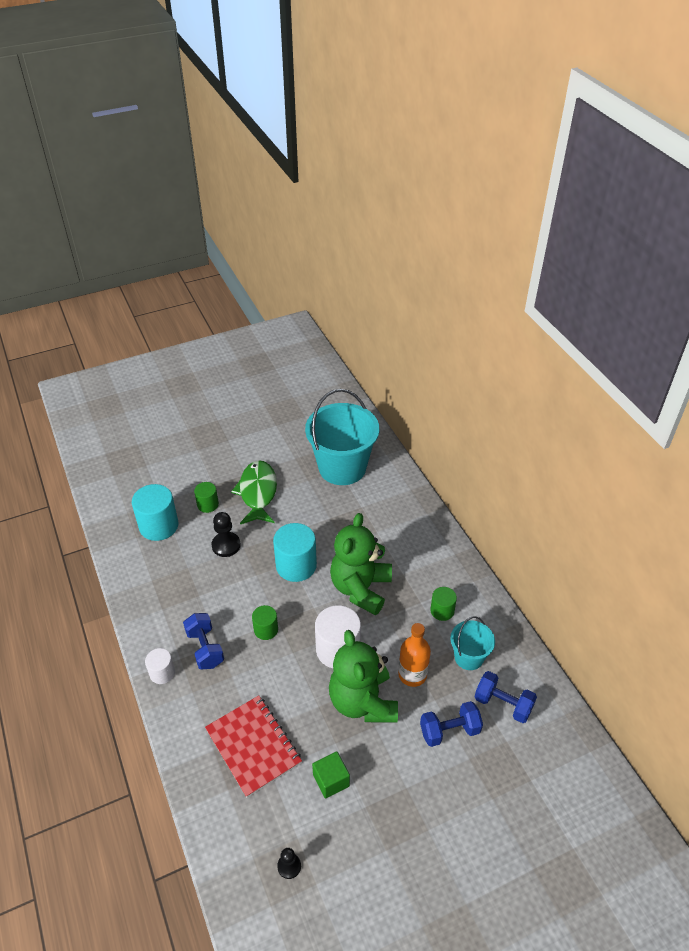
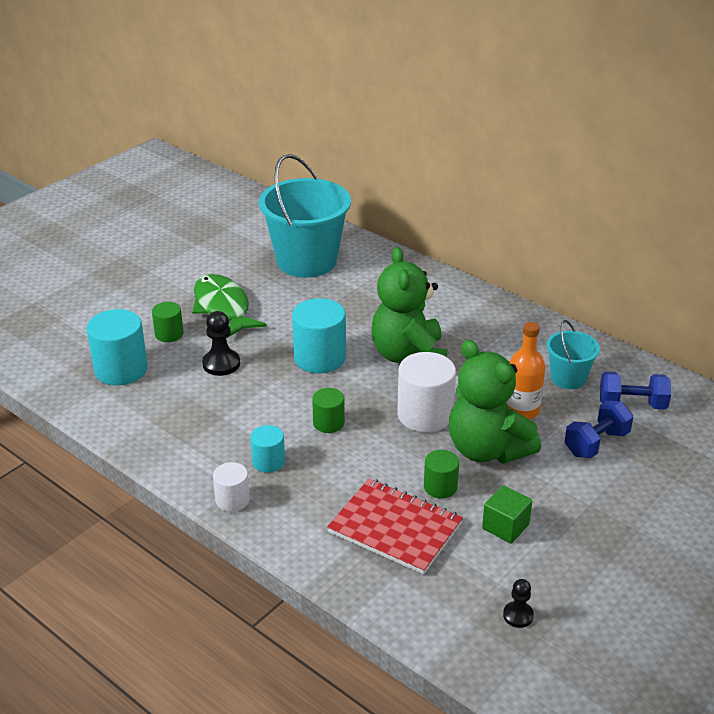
camera: 25 degrees left, 10 degrees down
blue dumbbell [183,613,224,669] -> turquoise cylinder [250,425,285,473]
green cylinder [430,587,457,621] -> green cylinder moved to [424,450,459,499]

